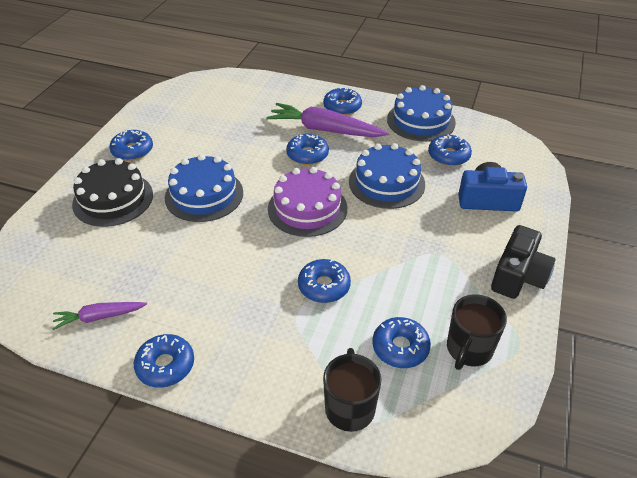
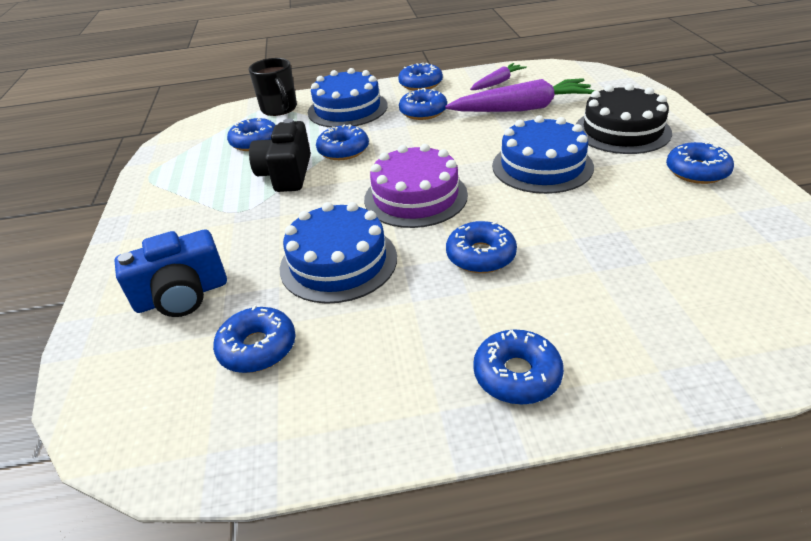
camera: 155 degrees right, 5 degrees down
purple carrot [266,103,388,137] -> purple carrot moved to [445,78,595,112]
blue cake [387,85,456,142] -> blue cake moved to [308,68,388,128]
black mug [447,294,507,370] -> none
black camera [491,225,556,299] -> black camera moved to [249,118,311,192]
none -> blue donut [399,88,447,120]

